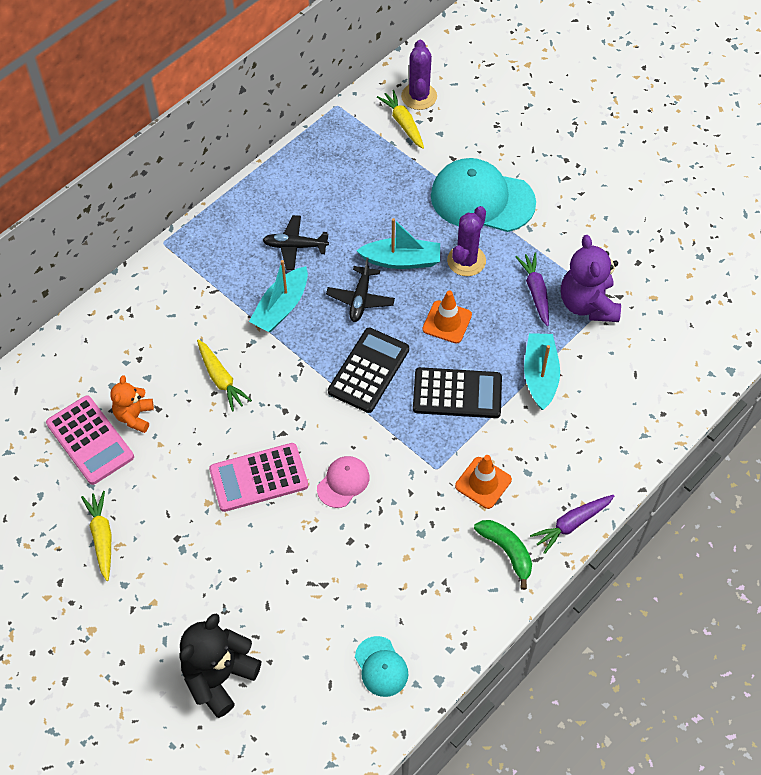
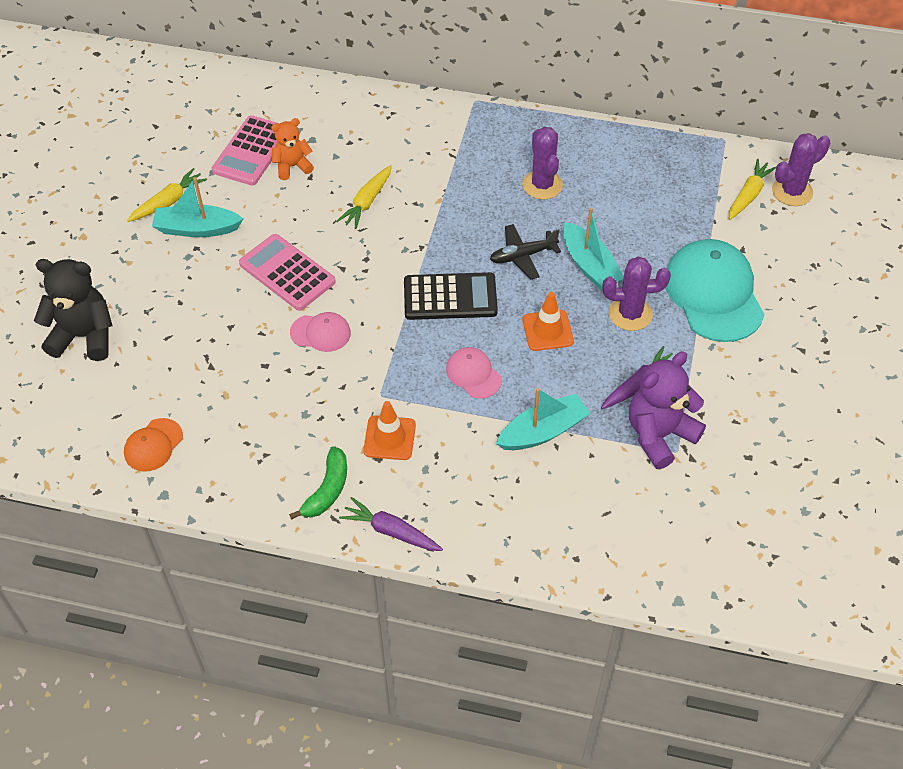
camera: 60 degrees right, 5 degrees down
turquoise boat [249,260,308,332] -> turquoise boat moved to [152,177,243,237]
black plane [263,215,329,270] -> purple cactus [522,127,563,200]
turquoise cap [355,636,408,697] -> orange cap [124,418,183,472]
black calculator [413,367,502,418] -> pink cap [446,347,502,398]

